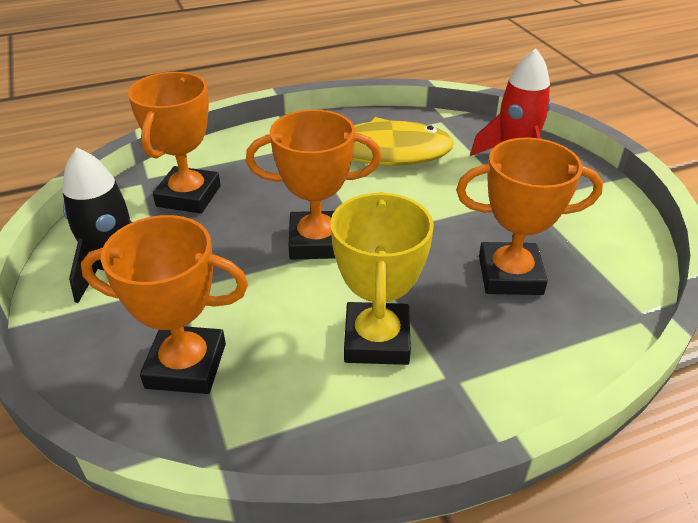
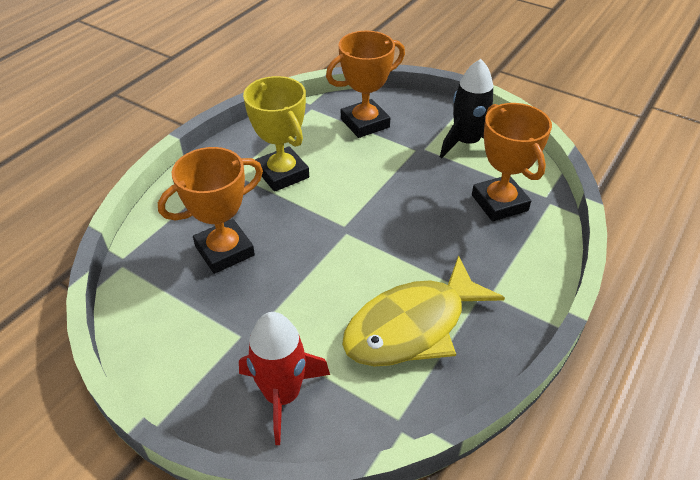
camera: 145 degrees right, 5 degrees up
orange trophy [246,109,381,260] -> none

